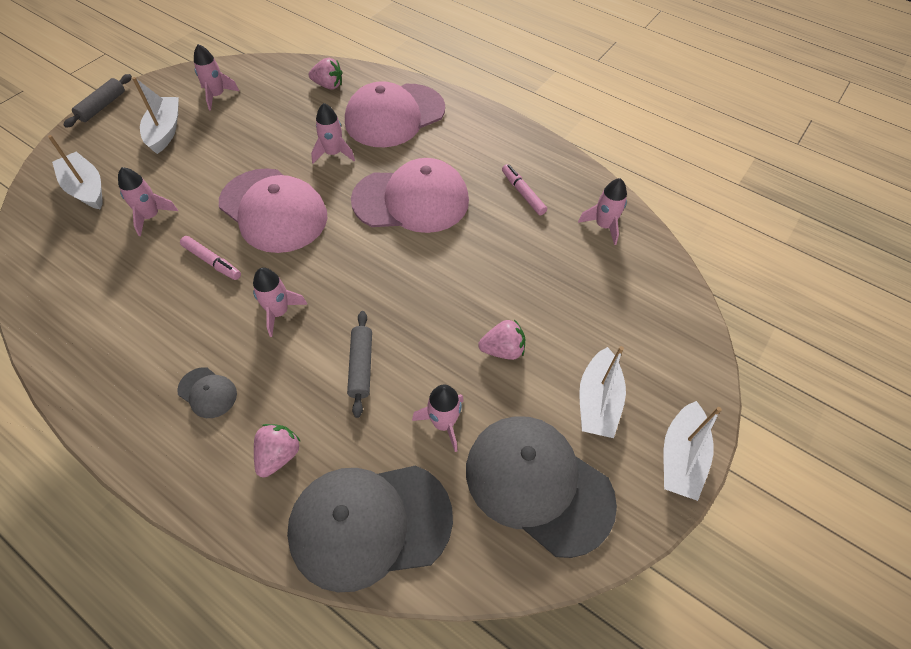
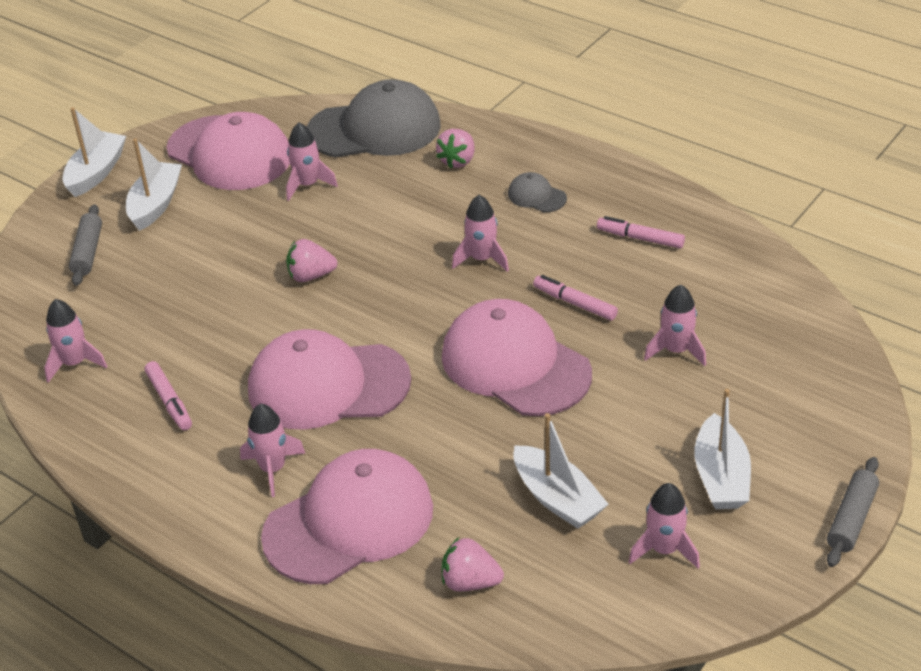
camera: 175 degrees left, 15 degrees down
white boat [48,135,103,210] -> white boat moved to [513,413,608,529]
pink rocket [311,103,355,164] -> pink rocket moved to [240,403,305,497]
grey rolling pin [347,311,372,418] -> grey rolling pin moved to [69,204,102,286]
grey cap [466,416,617,558] -> pink cap [167,112,290,190]
pink strawberry [478,320,525,360] -> pink strawberry moved to [286,239,337,282]
none -> pink marker [597,216,685,248]

